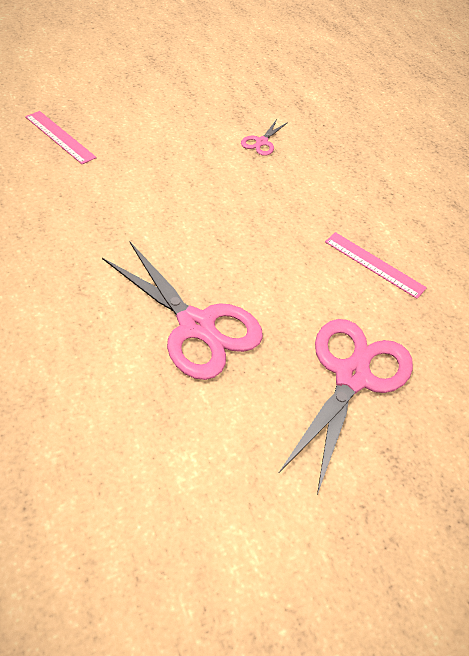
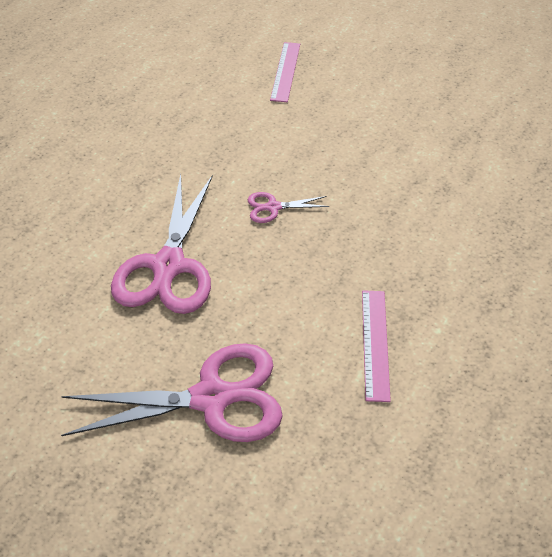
camera: 60 degrees right, 0 degrees up
pink scissors [241,119,288,156] -> pink scissors moved to [247,192,329,223]

